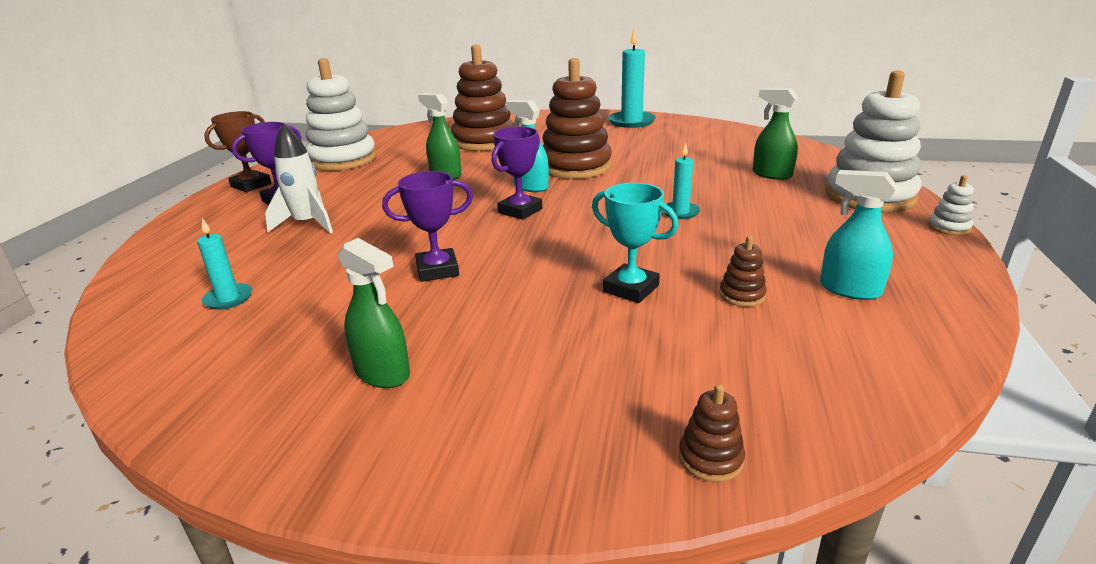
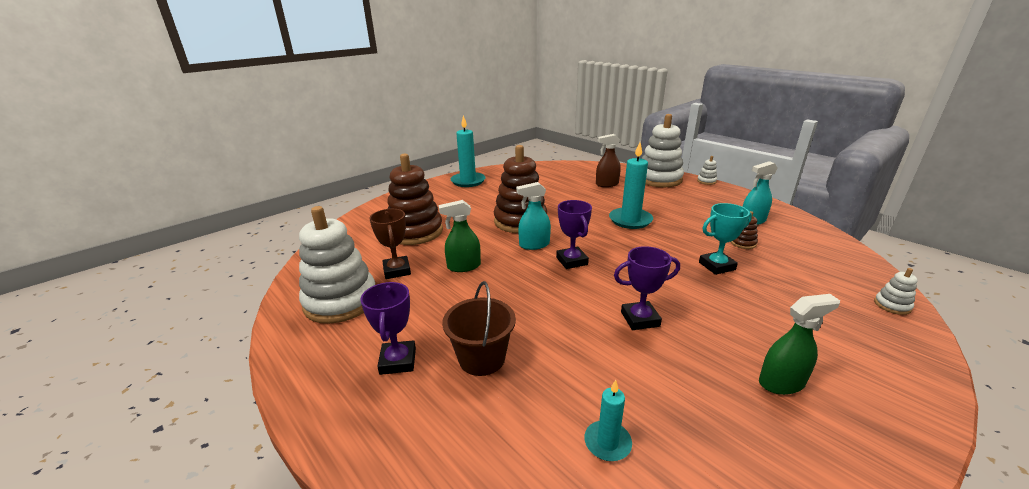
camera: 55 degrees left, 0 degrees up
brown trophy [204,111,271,192] -> brown trophy moved to [369,209,411,279]
white rocket [265,123,333,234] -> brown bucket [442,281,516,376]
purple trophy [382,171,473,282] -> purple trophy turned 60 degrees clockwise [614,246,680,330]
turquoise candle [662,143,700,219] -> turquoise candle [609,142,653,229], size x1.80
brown stacking toy [679,384,745,482] -> white stacking toy [874,268,918,315]
green spray bottle [753,88,798,180] -> brown spray bottle [596,134,621,187]

